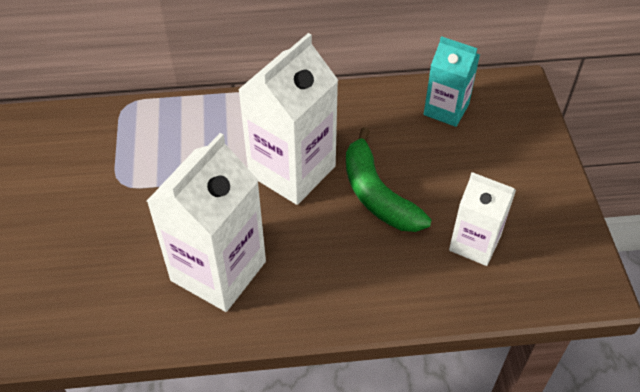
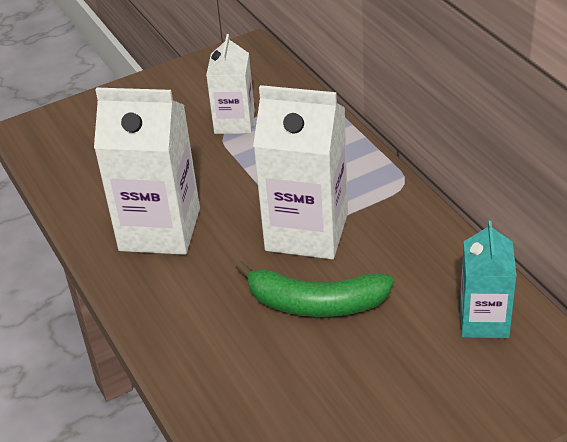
camera: 70 degrees right, 10 degrees down
green banana [346,127,432,232] -> green banana turned 120 degrees counterclockwise [236,261,394,317]
white carton [449,172,516,266] -> white carton moved to [206,34,255,134]

